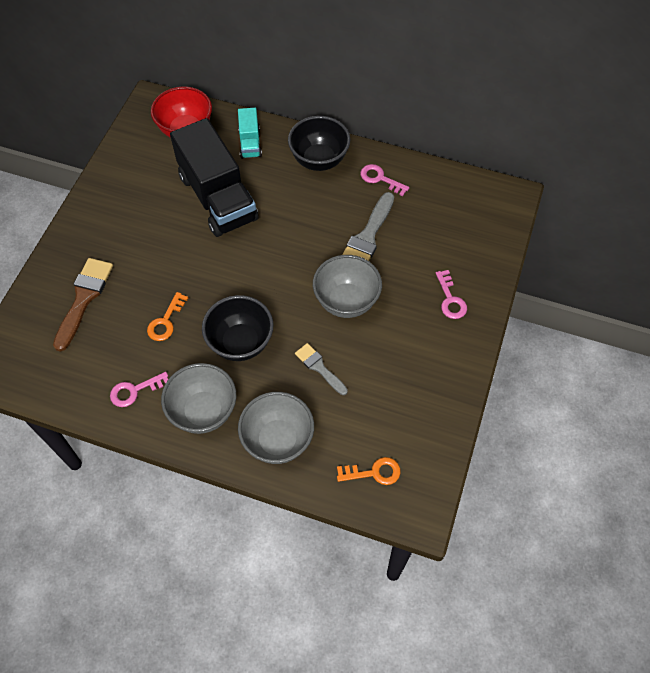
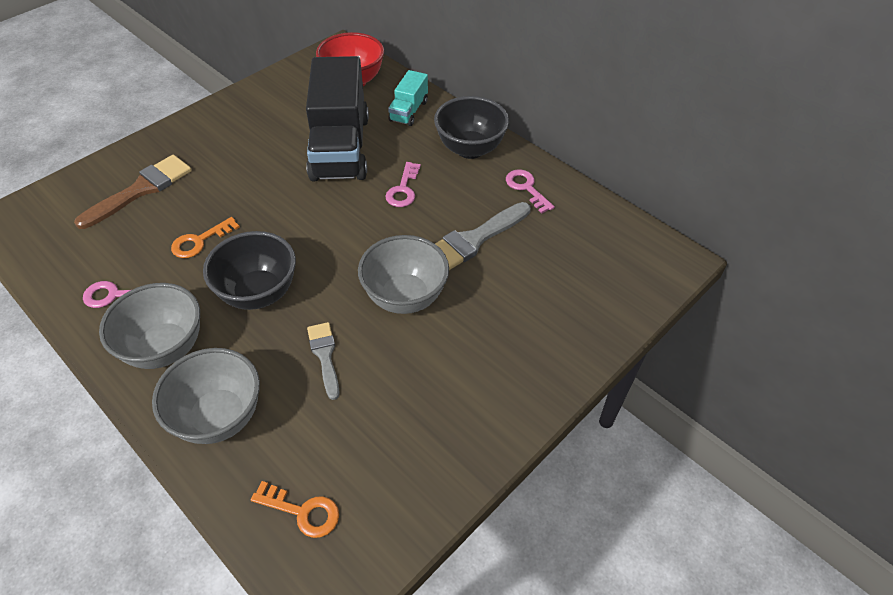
camera: 25 degrees right, 10 degrees down
pink key [436,270,467,319] -> pink key moved to [385,162,421,207]

